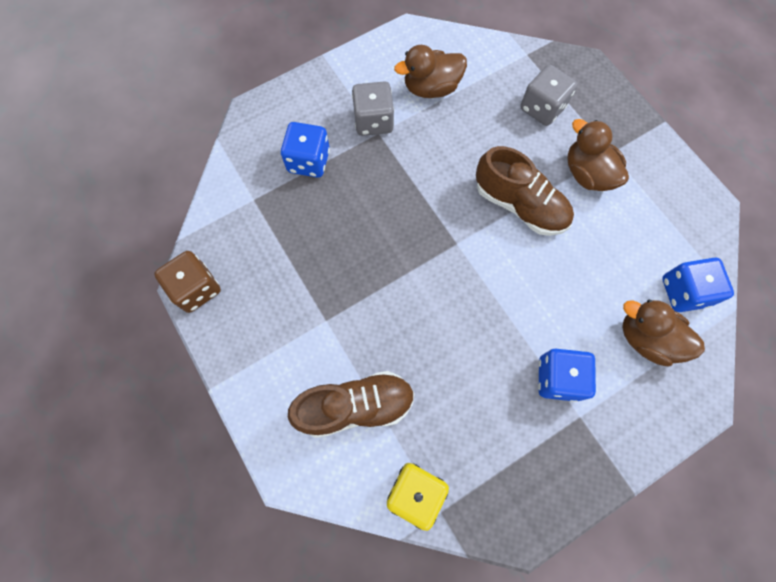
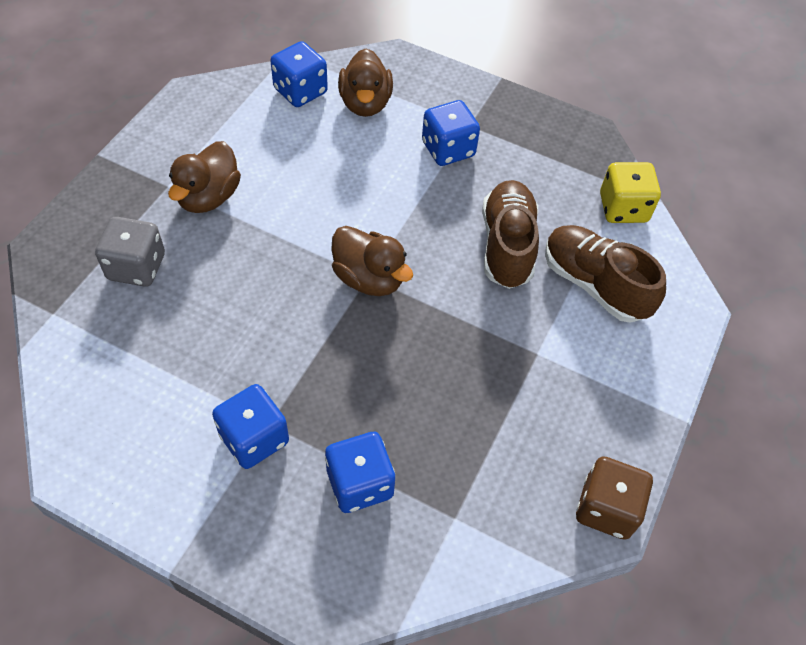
camera: 125 degrees left, 15 degrees down
grey dice [352,81,394,136] -> blue dice [212,384,289,469]
brown duck [394,45,467,98] -> brown duck moved to [331,226,413,296]
brown shoe [476,146,574,236] -> brown shoe moved to [482,180,539,289]

